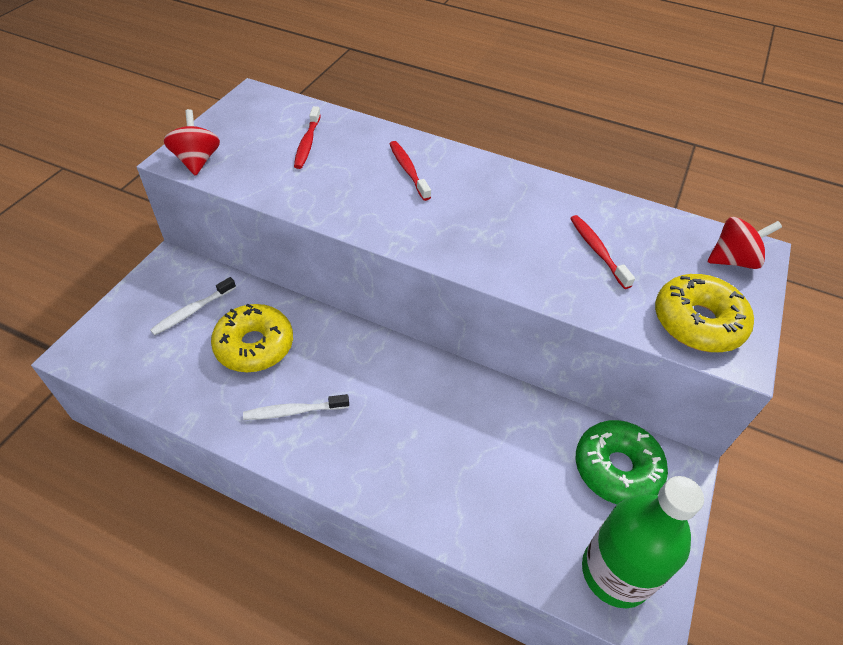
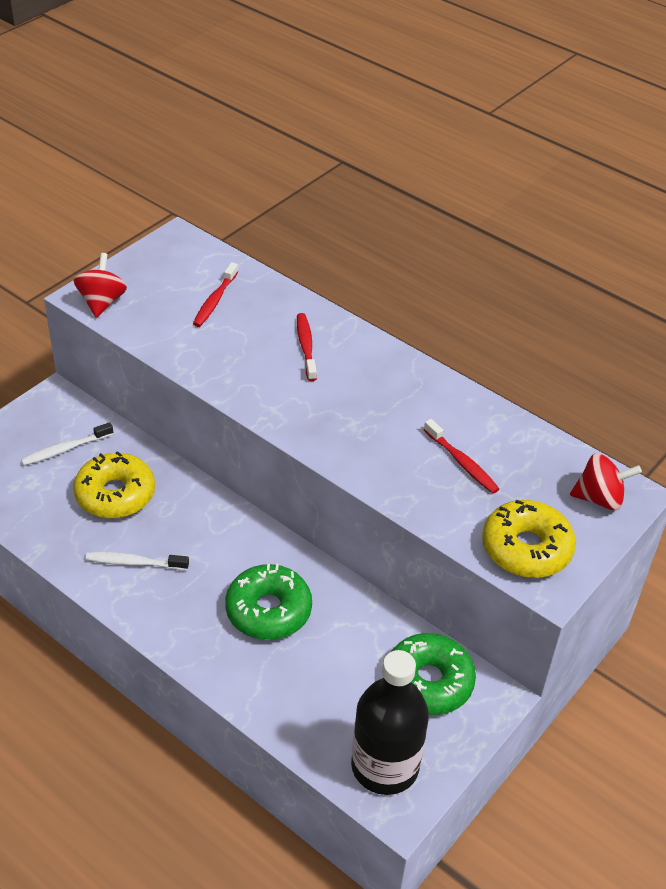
camera: 15 degrees right, 5 degrees down
red toothbrush [570,215,635,289] -> red toothbrush turned 150 degrees clockwise [424,419,499,494]
green bottle [582,476,704,608] -> black bottle [351,650,429,795]
none -> green donut [225,564,312,640]

